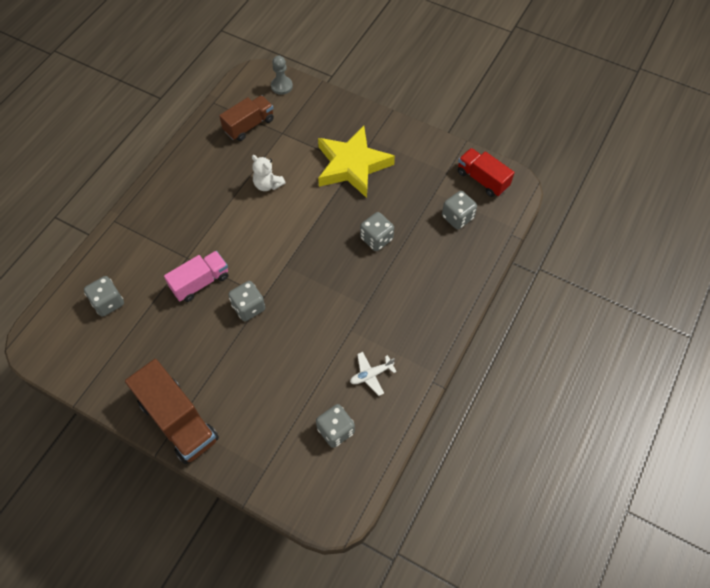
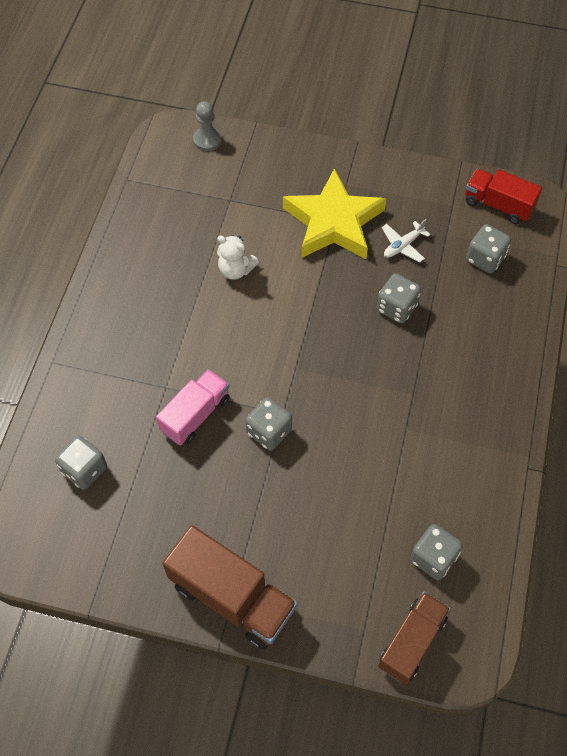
camera: 15 degrees left, 0 degrees up
brown truck [219,95,274,141] -> brown truck moved to [378,591,451,685]
white plane [350,352,397,396] -> white plane moved to [382,219,431,262]

